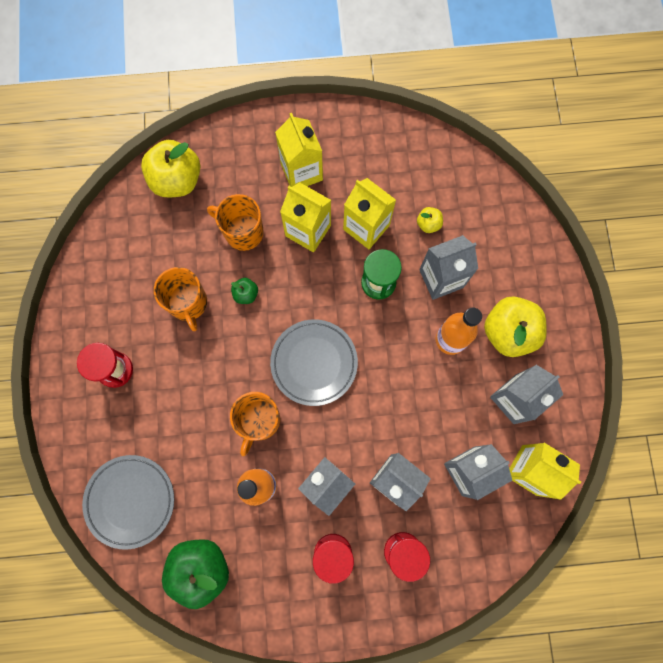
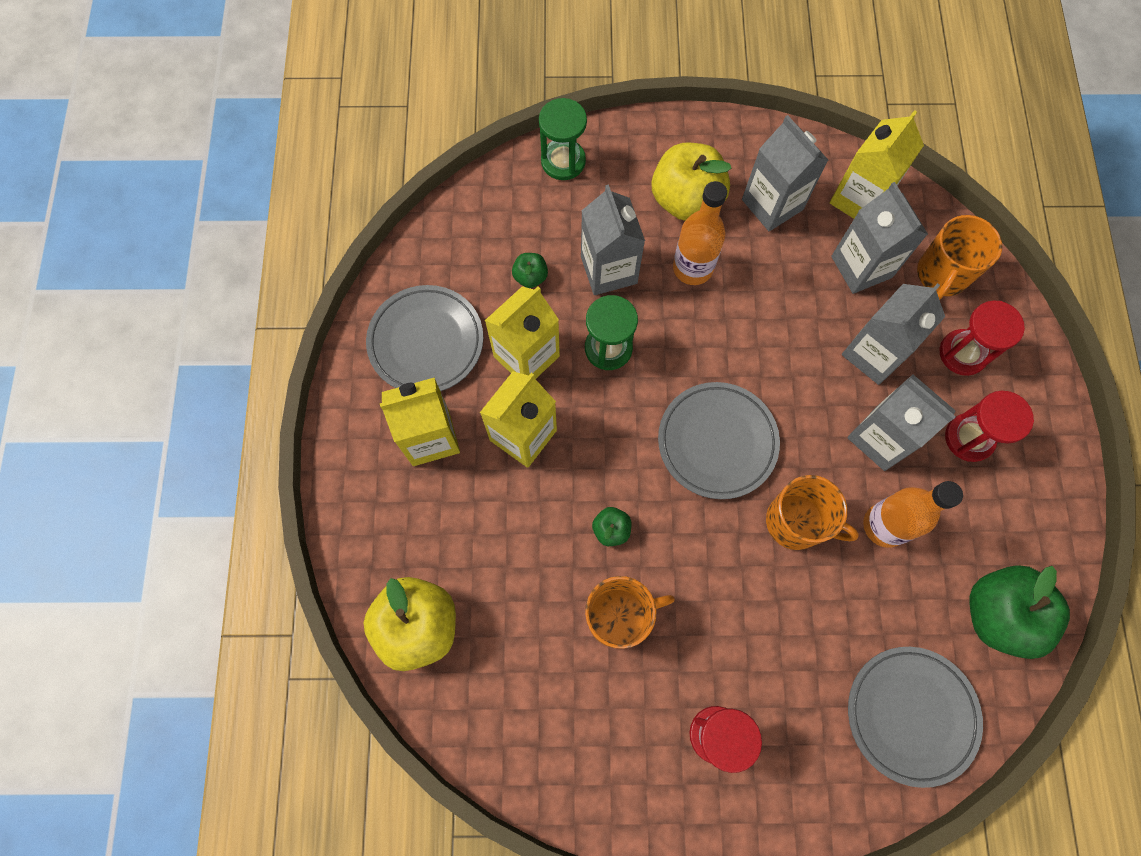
camera: 85 degrees left, 5 degrees down
orange mug [207,194,264,251] -> orange mug moved to [917,215,1002,300]
yellow apple [417,207,443,233] -> green apple [512,253,548,288]
none -> grey plate [366,285,483,391]
none -> green hourglass [539,98,587,180]

